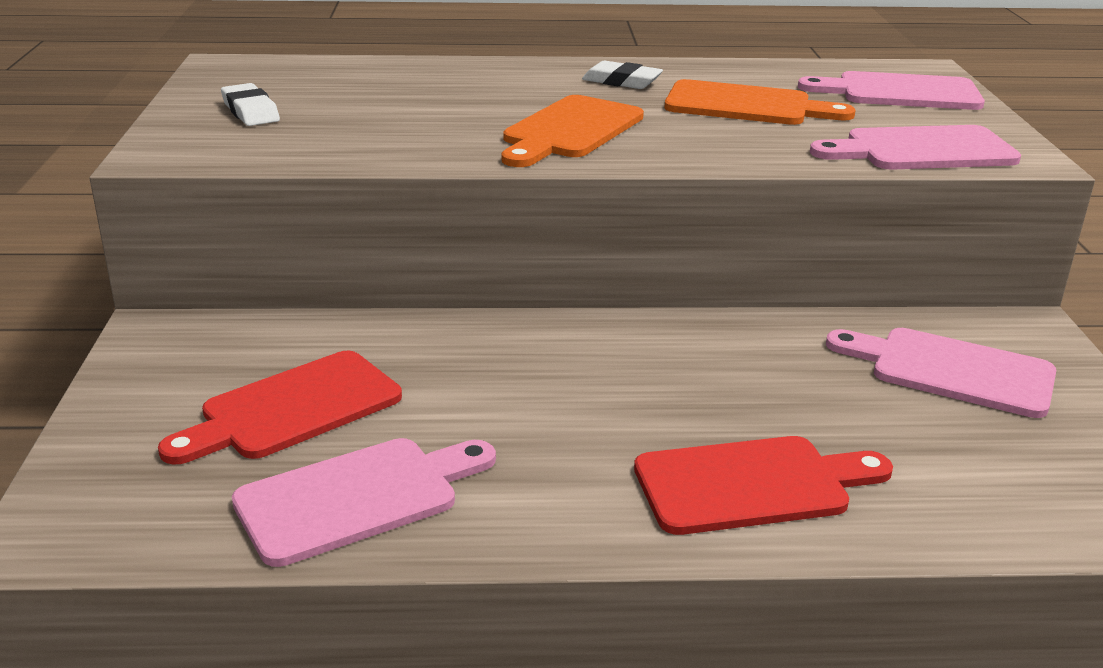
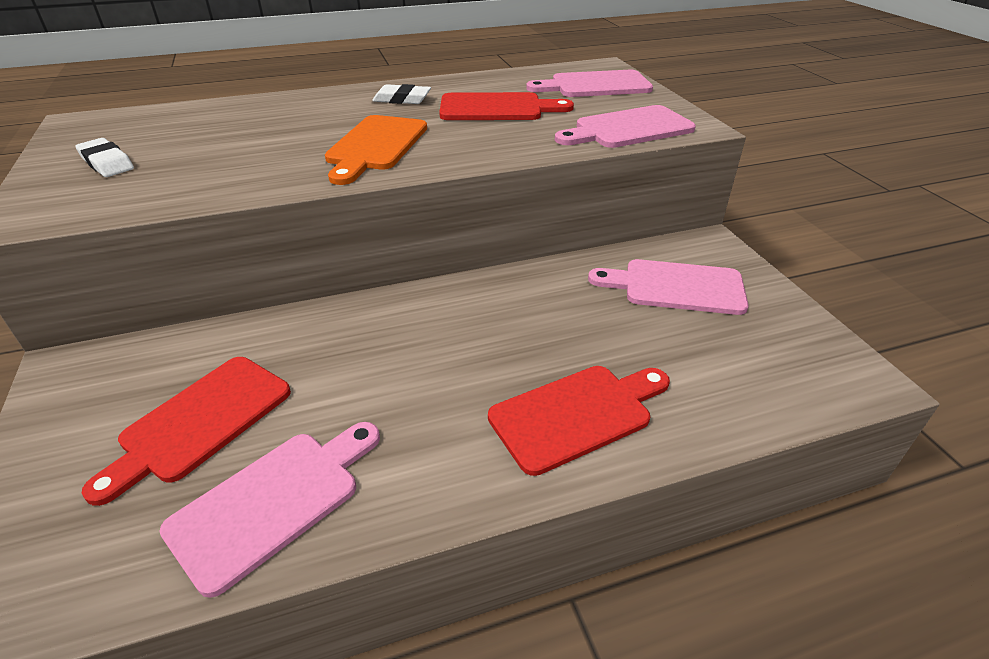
camera: 15 degrees left, 10 degrees up
orange cutting board [664,79,856,125] -> red cutting board [439,92,574,120]

